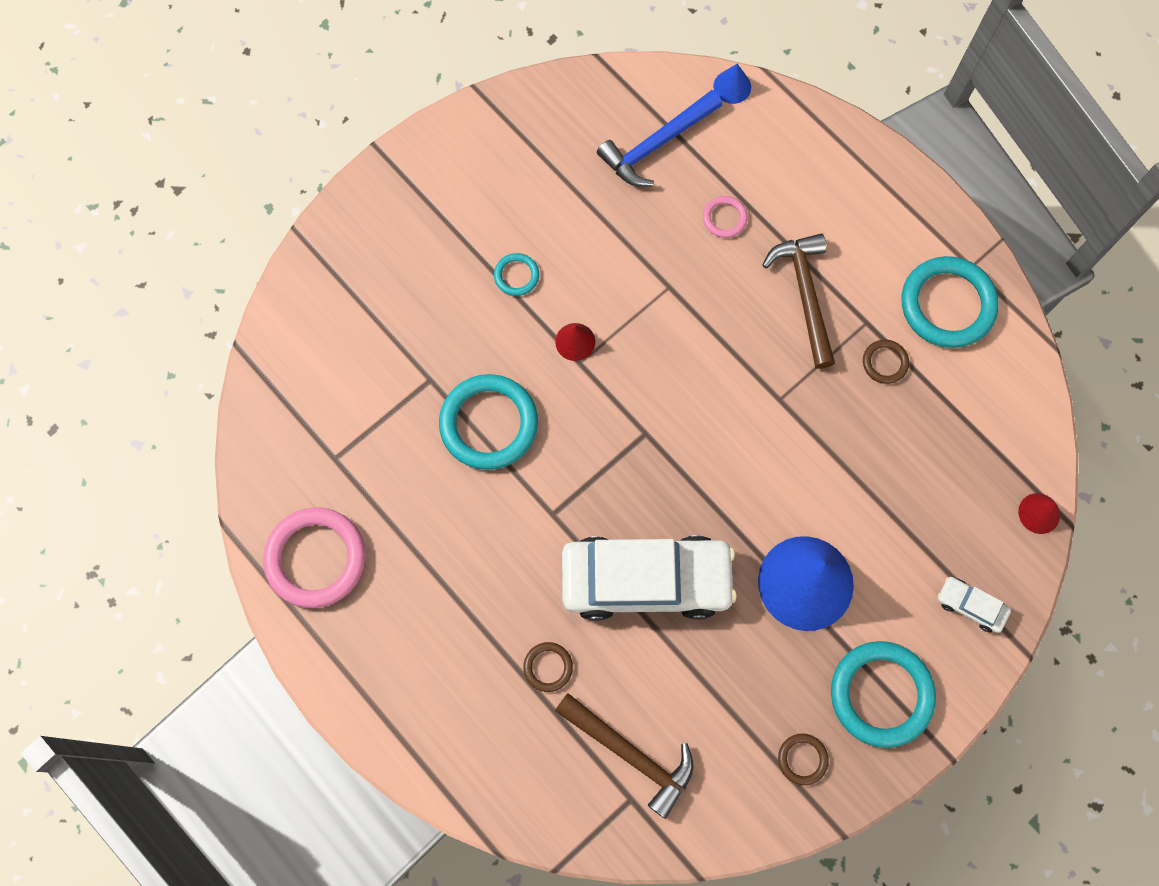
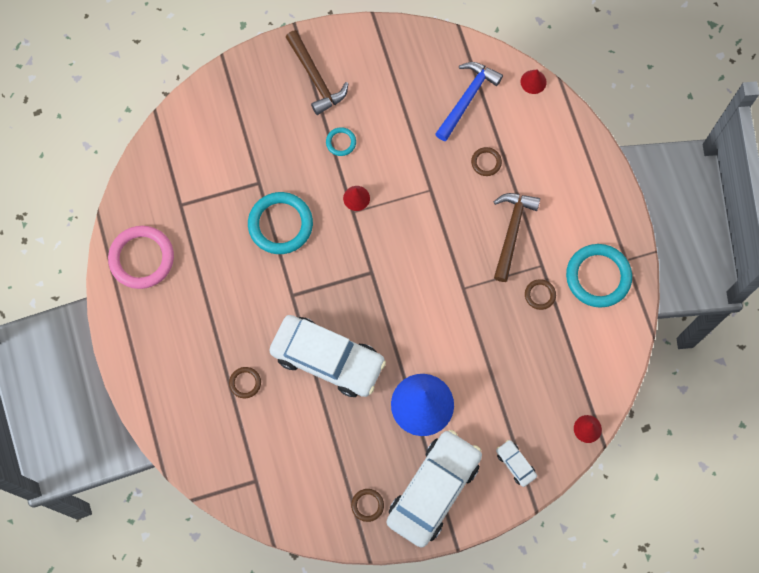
camera: 25 degrees right, 0 degrees up
brown hammer [555,693,694,819] -> brown hammer moved to [286,30,349,115]
blue hammer [597,90,722,186] -> blue hammer turned 135 degrees clockwise [435,62,503,141]
pink ring [703,196,748,238] -> brown ring [471,147,502,176]
blue cone [713,64,751,104] -> red cone [520,69,547,94]
turquoise ring [831,641,936,748] -> white car [387,430,482,548]

